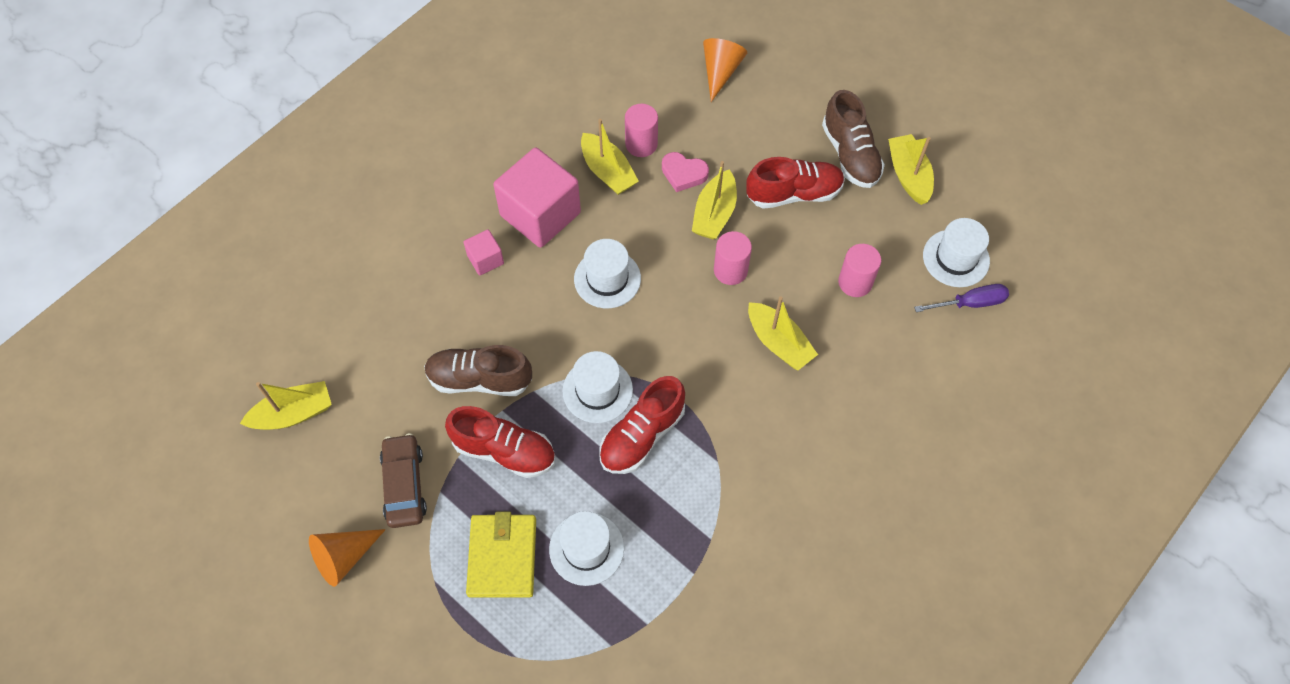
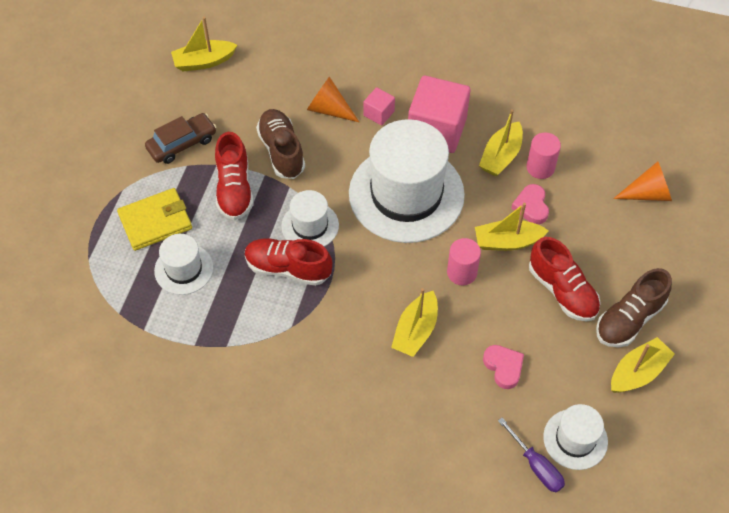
camera: 65 degrees right, 5 degrees down
yellow boat [240,381,332,430] -> yellow boat turned 120 degrees clockwise [171,17,237,72]
orange cone [309,529,386,587] -> orange cone moved to [307,77,359,122]
white hat [574,239,641,308] -> white hat [349,119,465,243], size x2.05
pink cylinder [838,244,881,297] -> pink heart [483,345,524,389]

